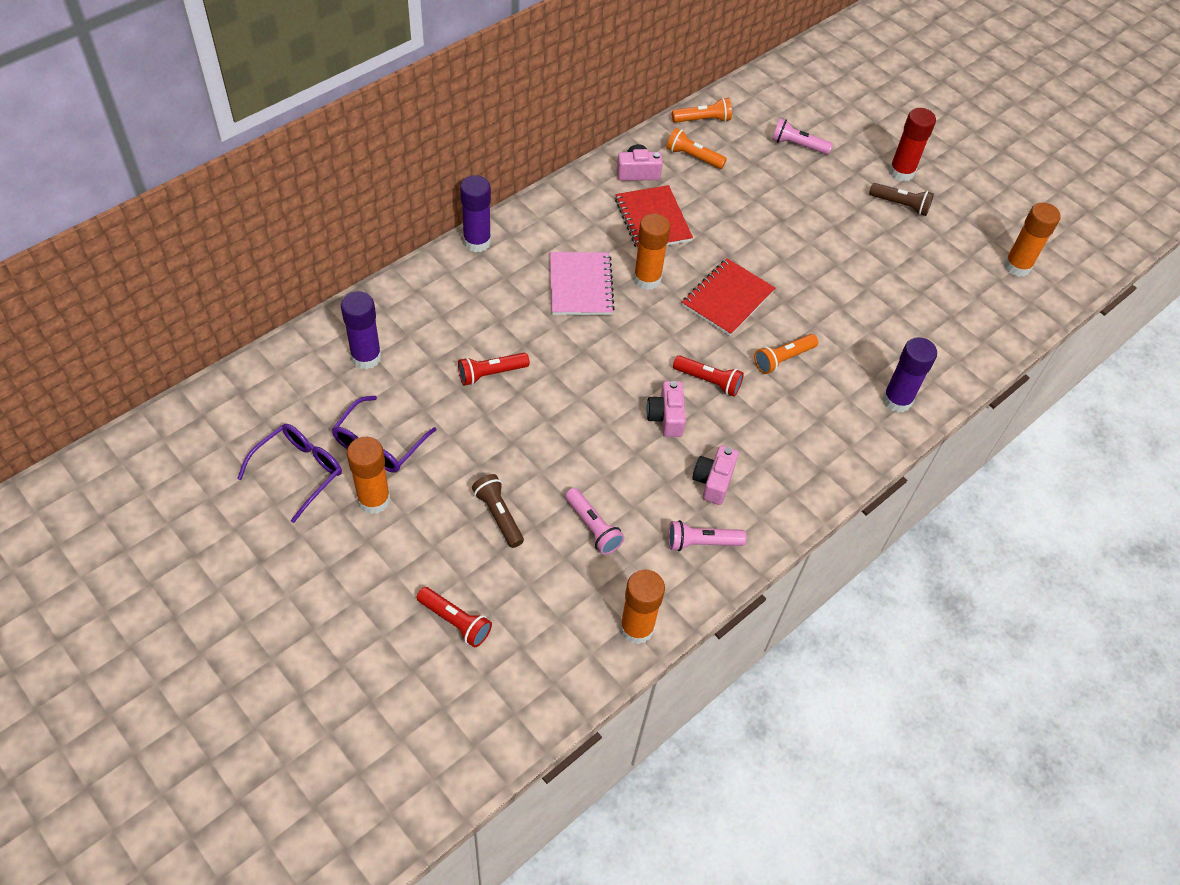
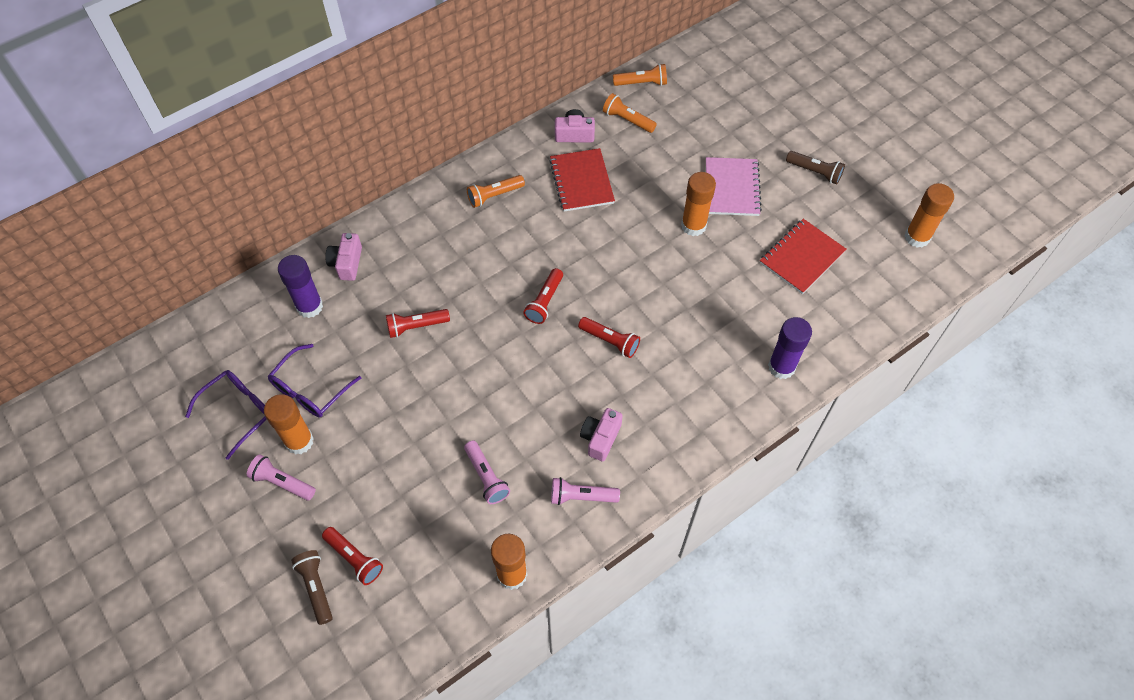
camera: 10 degrees right, 5 degrees up
purple glue stick [460,175,491,252] -> none
brown flashlight [472,474,524,548] -> brown flashlight moved to [291,550,333,625]
pink notebook [550,252,615,315] -> pink notebook moved to [706,157,762,216]
orange glue stick [633,214,671,290] -> orange glue stick moved to [681,172,716,236]
pink camera [646,381,686,437] -> pink camera moved to [325,233,362,281]
red notebook [682,258,775,336] -> red notebook moved to [760,219,846,294]
orange flashlight [754,334,818,374] -> orange flashlight moved to [467,175,525,208]
pink flashlight [772,118,833,155] -> pink flashlight moved to [247,454,316,500]
red glue stick [889,108,936,182] -> none
none -> red flashlight [523,268,563,324]

